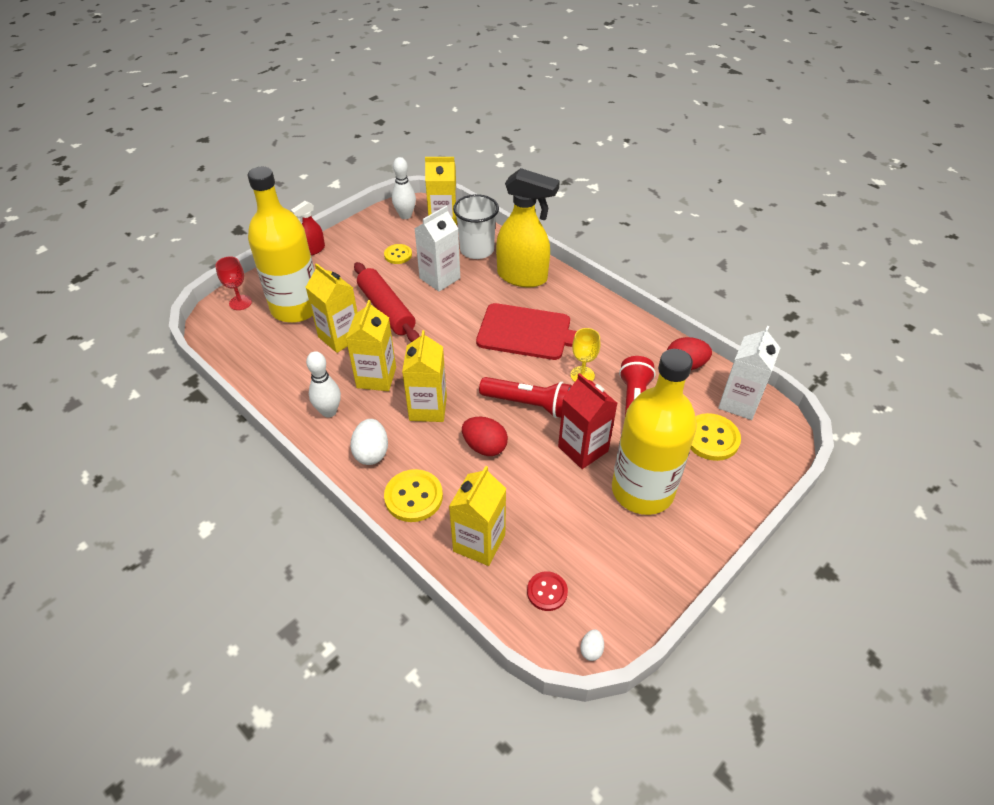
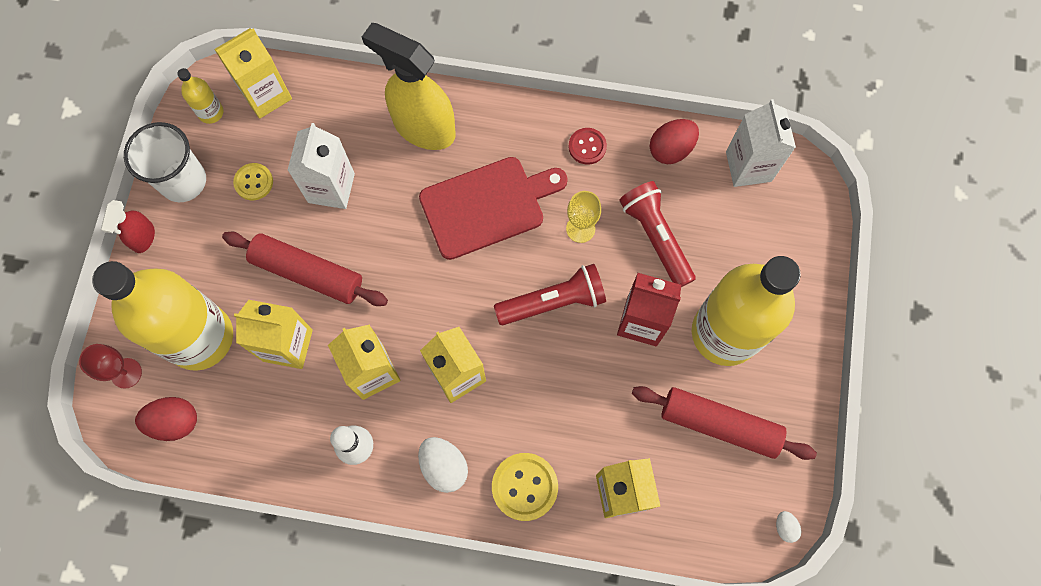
camera: 35 degrees left, 25 degrees up
white bowling pin [392,157,416,219] -> yellow bottle [177,68,223,124]
white cup [453,194,499,259] -> white cup moved to [124,122,206,202]
red egg [462,417,508,456] -> red egg moved to [135,397,197,441]
yellow spray bottle [496,168,560,287] -> yellow spray bottle turned 135 degrees counterclockwise [362,23,456,150]
red button [527,571,568,611] -> red button moved to [568,128,607,165]
yellow button [690,413,741,461] -> none
none -> red rolling pin [632,386,817,460]

